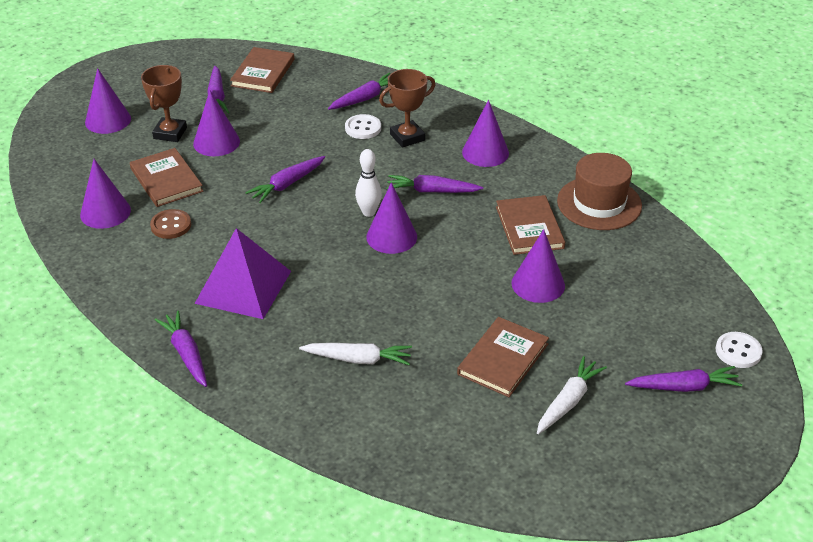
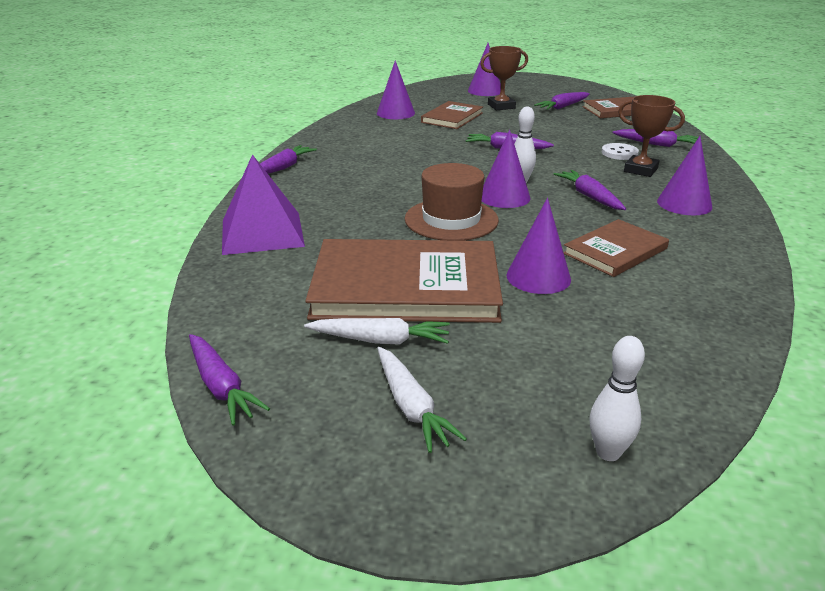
camera: 60 degrees right, 10 degrees down
brown button [150,209,191,239] -> none
purple cone [193,90,240,156] -> none
purple pyramid [195,228,291,319] -> purple pyramid moved to [222,154,305,255]
white carrot [299,343,412,365] -> white carrot moved to [377,347,467,453]
brown book [457,317,549,397] -> brown book [305,239,503,323], size x1.85
brown hat [557,153,642,230] -> brown hat moved to [405,163,499,241]
purple carrot [625,366,742,392] -> purple carrot moved to [189,334,270,426]
white button [715,332,763,368] -> white bowling pin [590,336,645,461]

